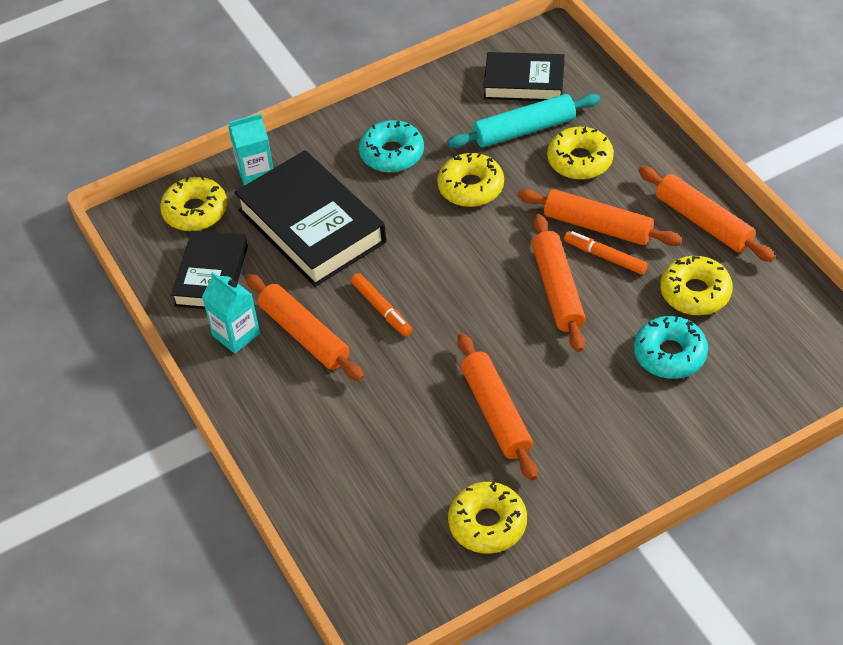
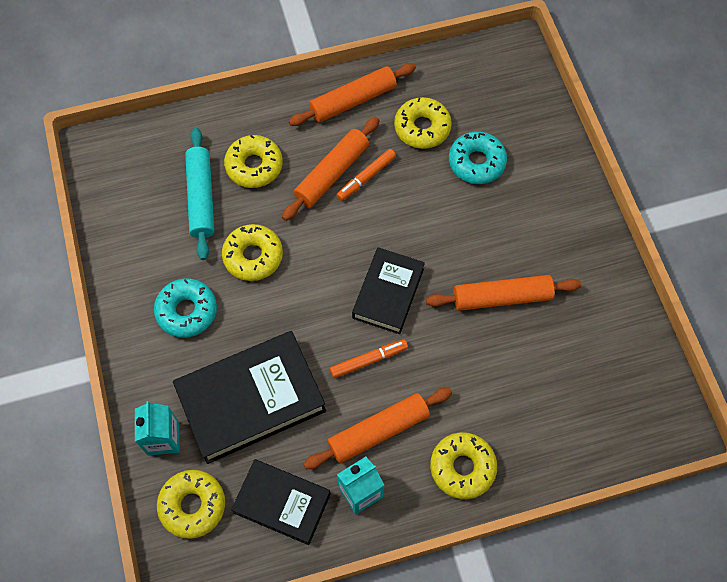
camera: 80 degrees left, 15 degrees up
yellow donut [448,482,527,554] -> yellow donut moved to [430,432,497,499]
black book [483,52,564,101] -> black book moved to [352,247,425,334]
orange rolling pin [532,214,586,352] -> none

